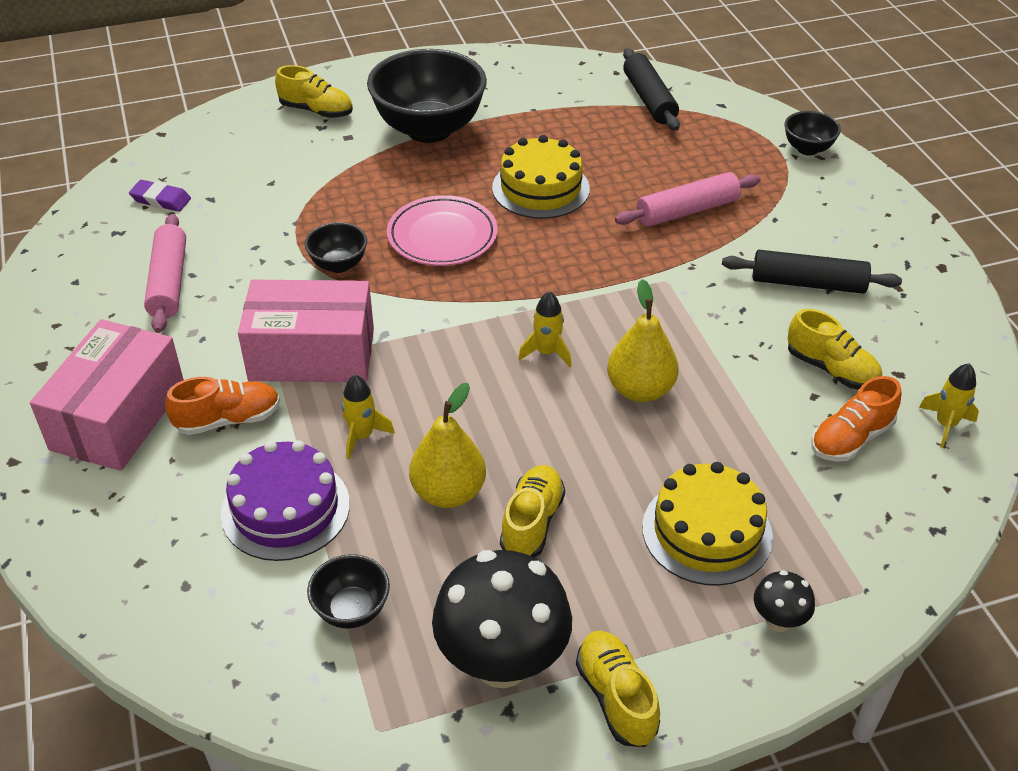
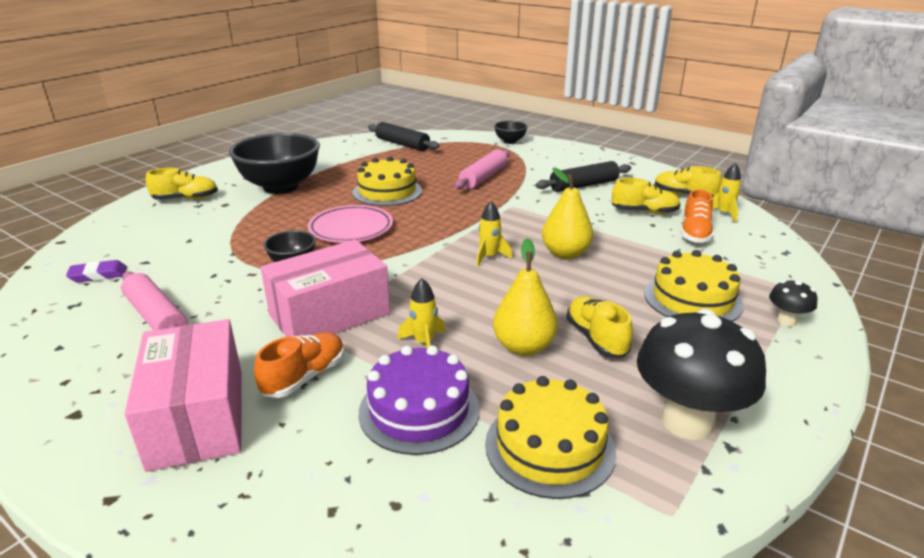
camera: 35 degrees left, 15 degrees down
black bowl [307,554,390,629] -> yellow cake [485,376,616,499]
yellow shoe [576,631,660,747] -> yellow shoe moved to [655,166,722,197]

